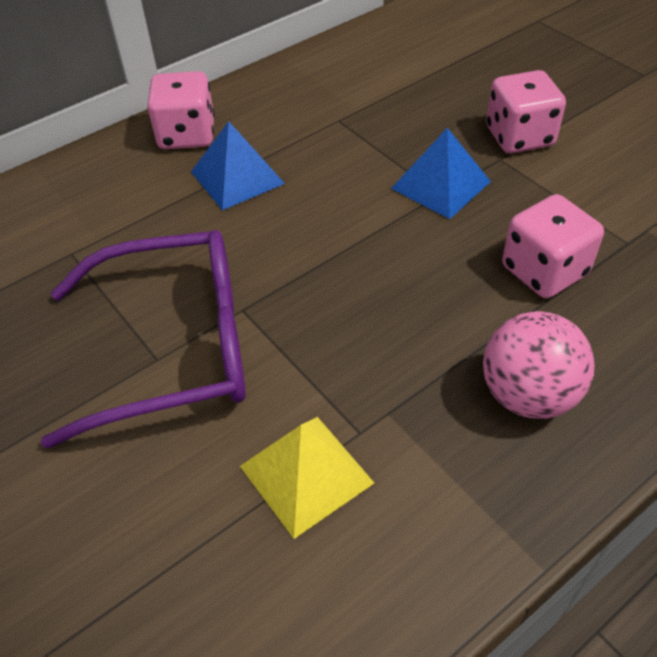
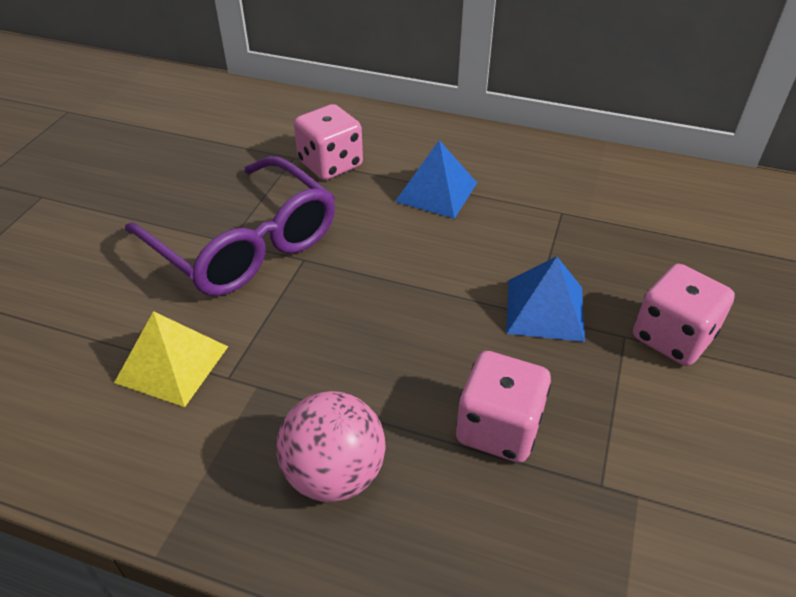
camera: 55 degrees right, 5 degrees down
pink dice [147,71,215,149] -> pink dice moved to [294,104,363,180]

